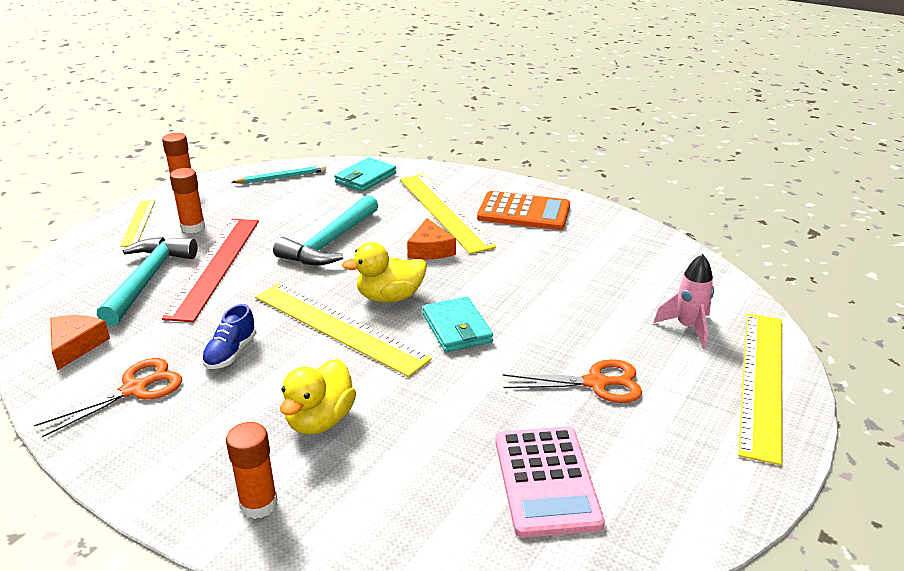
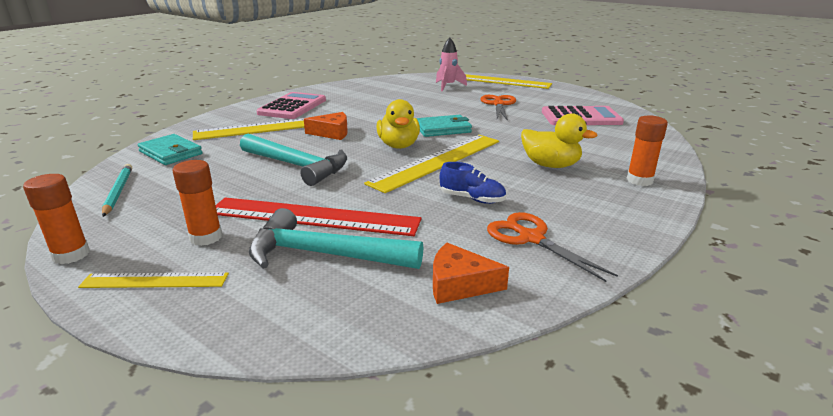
camera: 85 degrees left, 5 degrees down
orange calculator [477,191,570,230] -> pink calculator [256,92,326,119]

